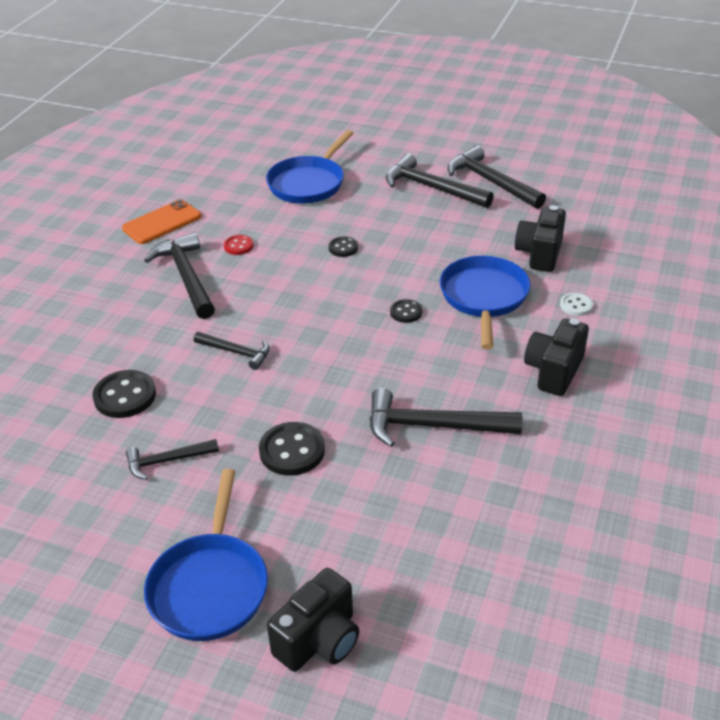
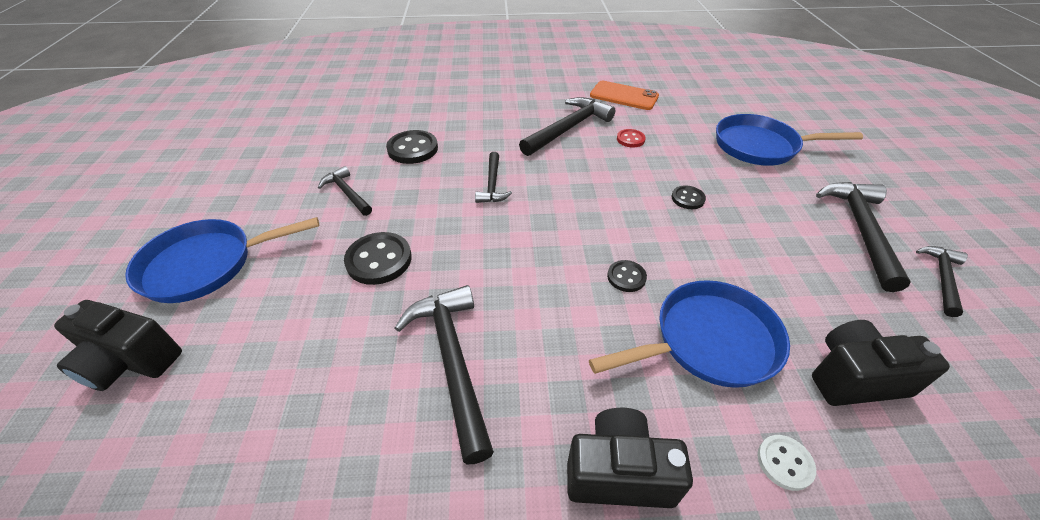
camera: 65 degrees right, 5 degrees up
black hammer [448,145,546,209] -> black hammer [916,246,968,317], size x0.58

